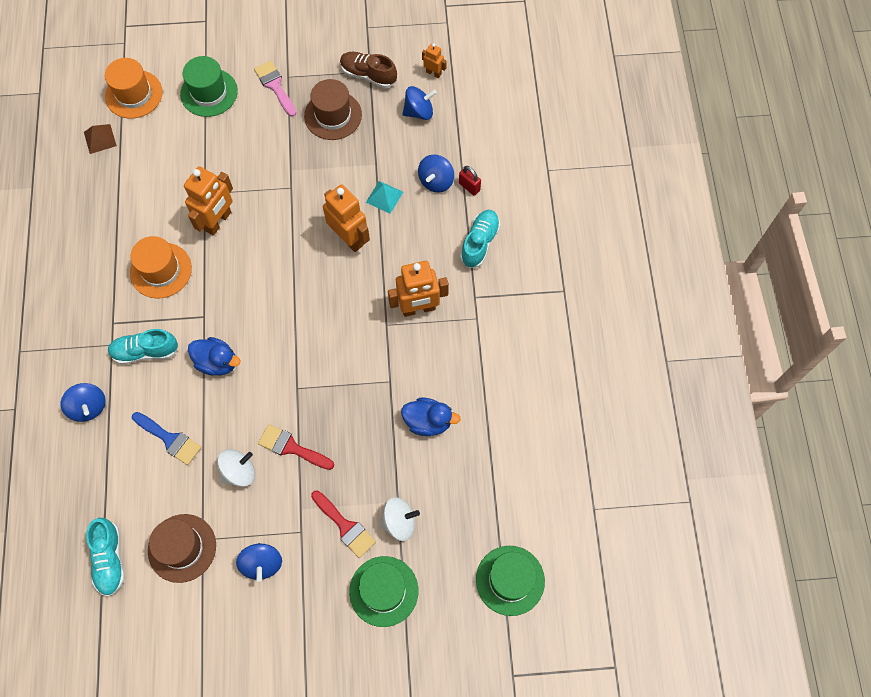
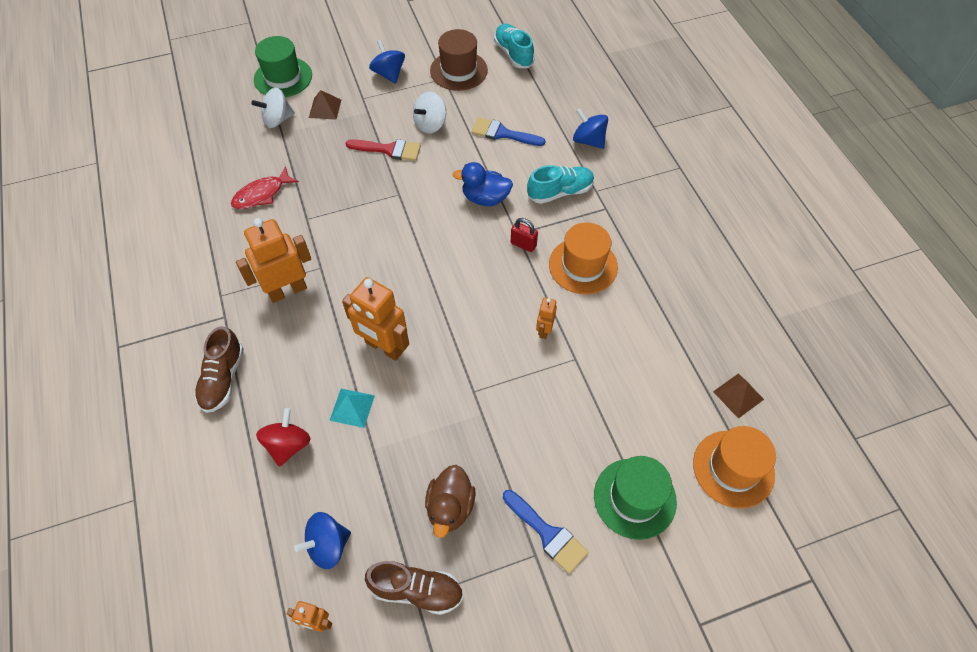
camera: 165 degrees right, 10 degrees down
orange robot [184,166,233,236] -> orange robot [536,298,557,339], size x0.50
pink brush [254,60,296,117] -> blue brush [503,490,589,574]
brown hat [304,79,362,140] -> brown duck [425,465,475,538]
red brush [311,490,376,558] -> brown pyramid [309,90,341,120]
blue duck [401,398,461,436] -> red fish [231,166,299,209]
blue spinning top [418,154,454,193] -> red spinning top [256,408,311,467]
red padlock [459,166,481,196] -> red padlock moved to [511,218,538,252]
turquoise shoe [460,210,500,268] -> brown shoe [194,326,244,413]
green hat [476,546,545,616] -> none

